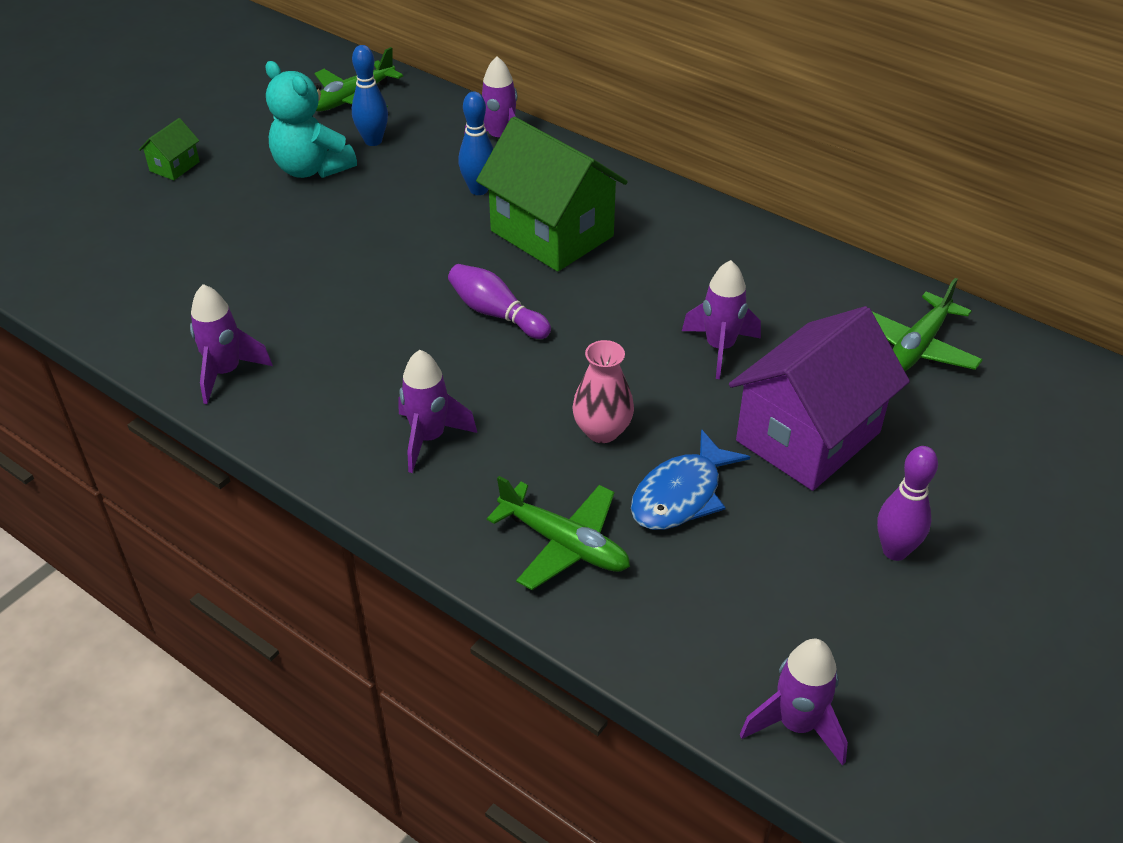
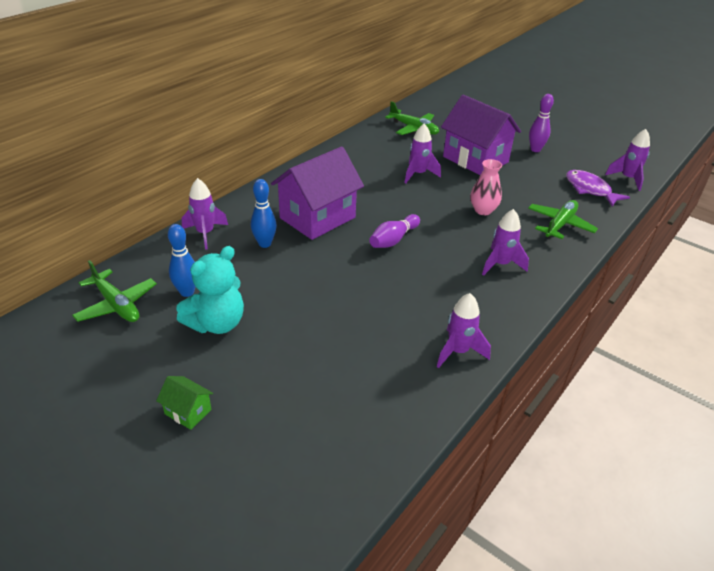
camera: 90 degrees left, 5 degrees down
green house [476,117,628,272] -> purple house [271,146,364,240]
blue fish [631,429,750,530] -> none
none -> purple fish [566,170,630,207]

